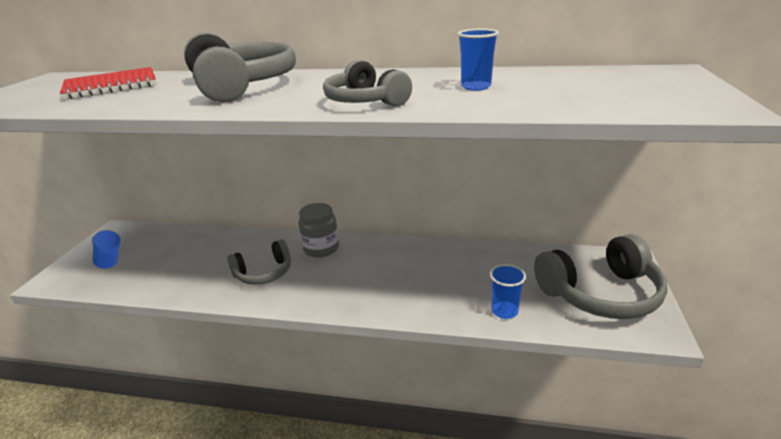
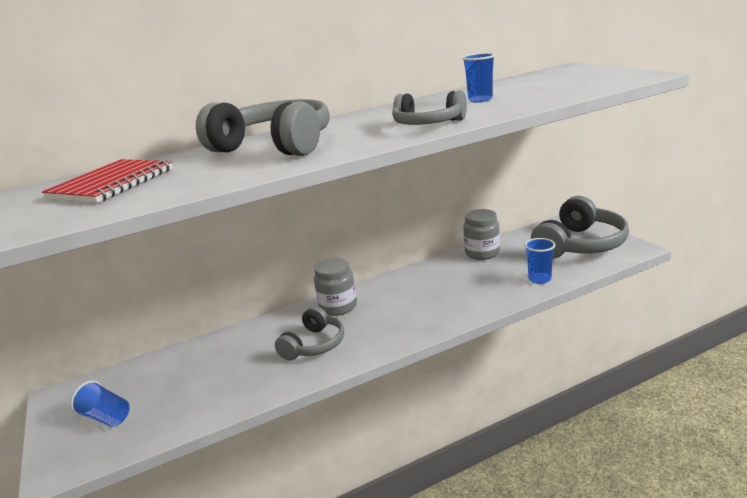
camera: 35 degrees left, 5 degrees down
none -> grey jar [463,209,500,260]

